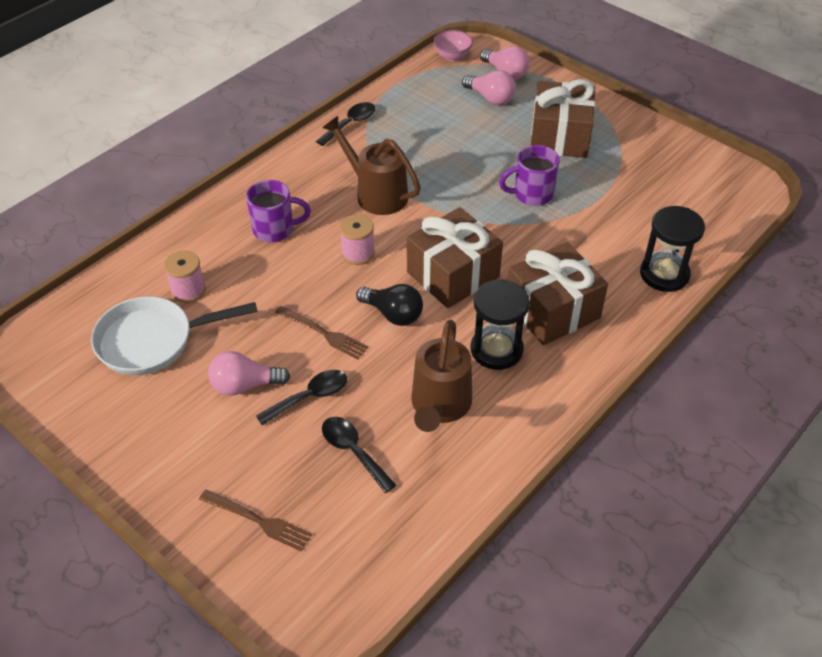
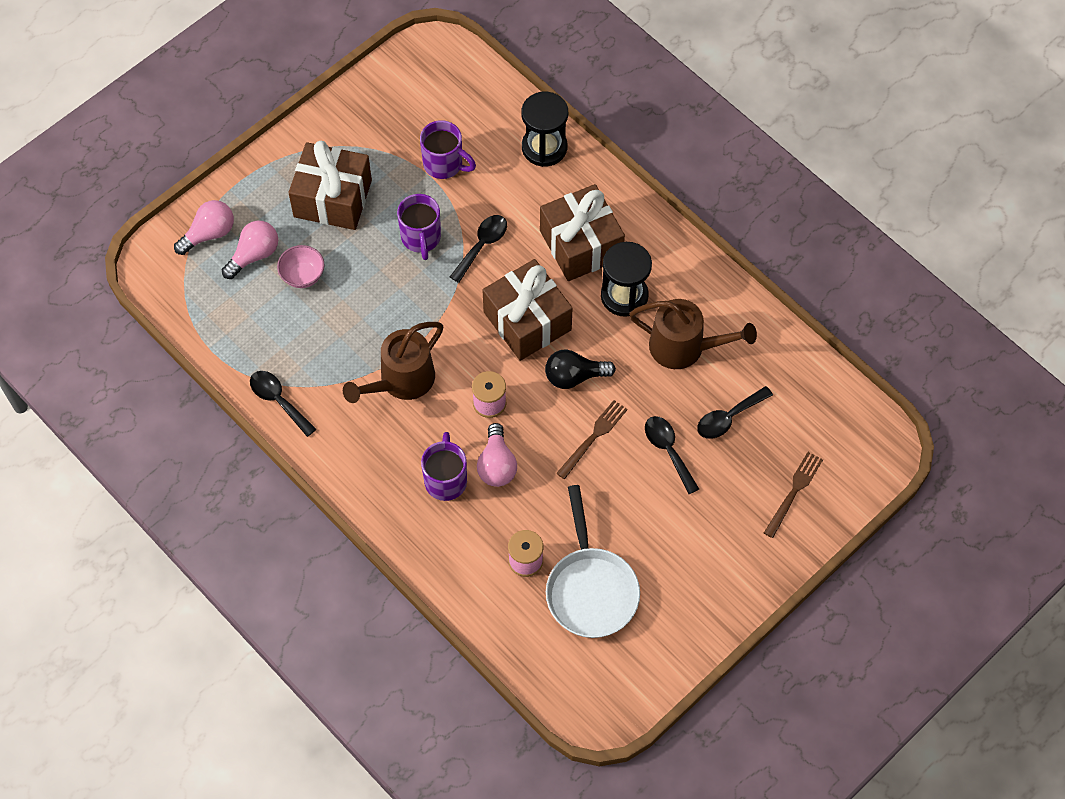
camera: 85 degrees left, 15 degrees up
pink light bulb [208,351,290,396] -> pink light bulb moved to [477,423,517,487]
black light bulb [356,284,423,326] -> black light bulb turned 135 degrees counterclockwise [545,349,616,389]
pink bowl [434,30,473,61] -> pink bowl moved to [277,245,324,288]
none -> purple mug [420,120,476,179]
none -> black spoon [450,215,507,283]

